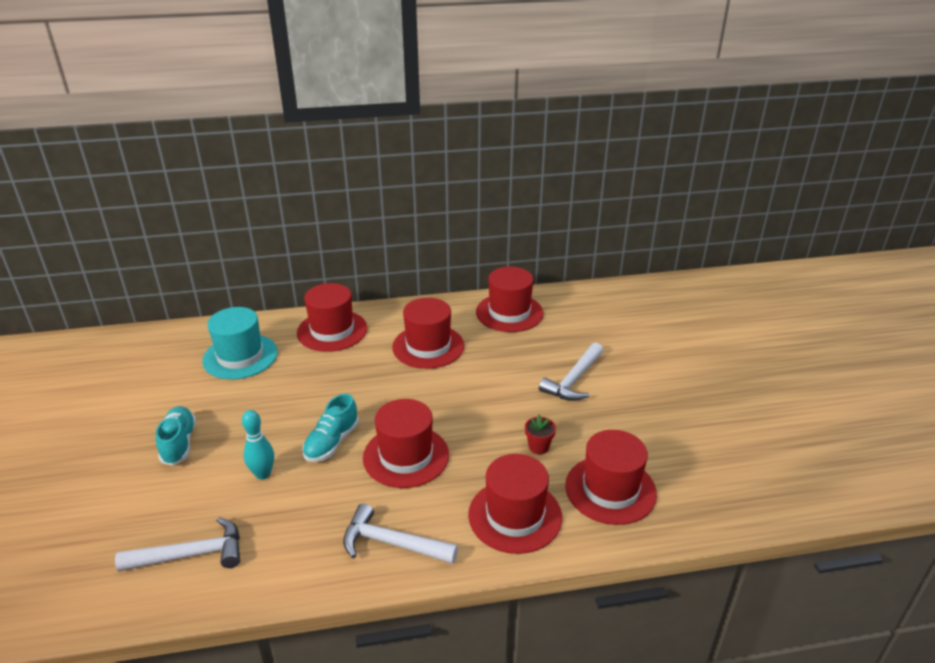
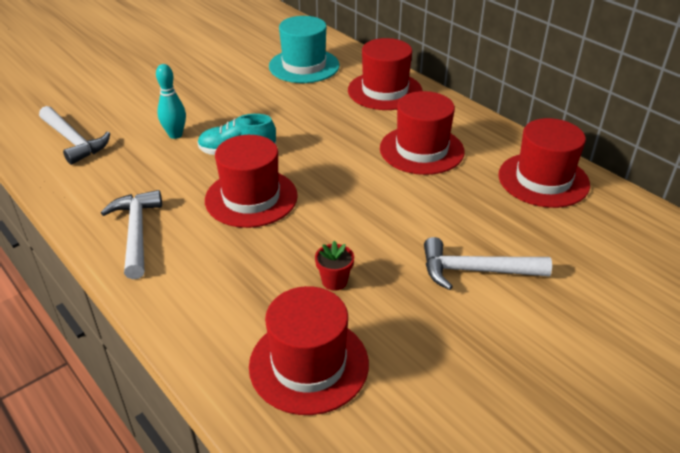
camera: 60 degrees right, 5 degrees up
turquoise shoe [156,406,196,466] -> none
red hat [468,454,562,554] -> none

